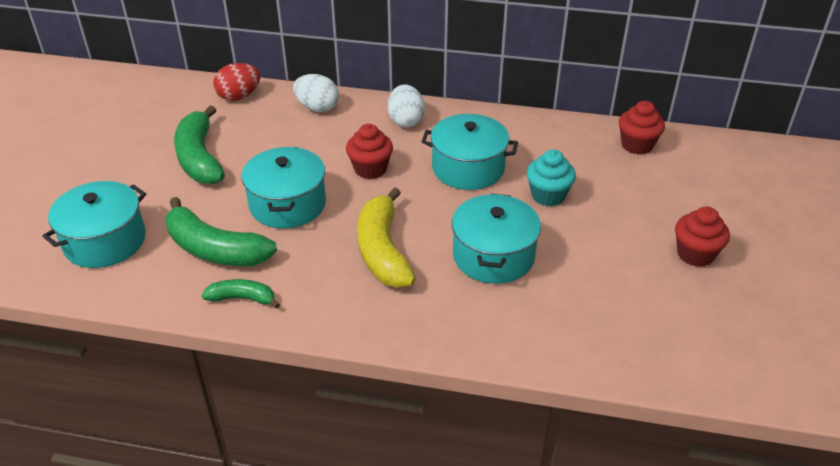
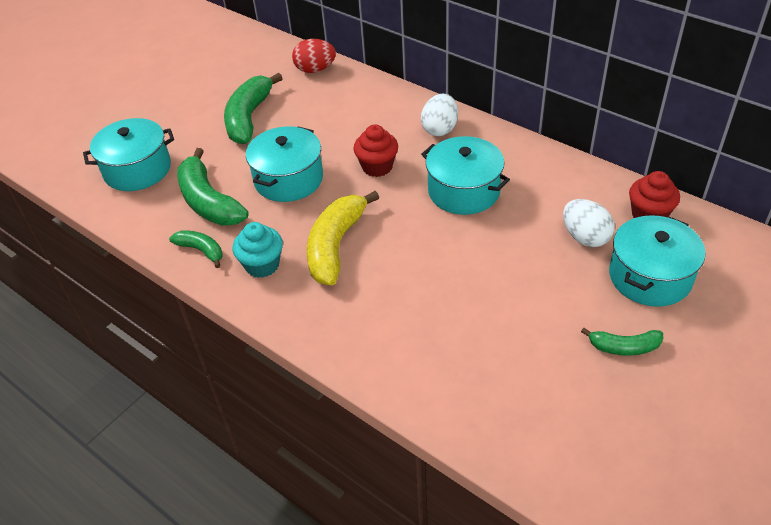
camera: 30 degrees right, 5 degrees up
white egg [293,74,339,112] -> white egg moved to [563,199,614,247]
turquoise pot [452,194,541,284] -> turquoise pot moved to [609,215,705,307]
turquoise cupcake [527,150,576,207] -> turquoise cupcake moved to [233,222,283,278]
red cupcake [675,206,730,267] -> green banana [581,328,663,356]

